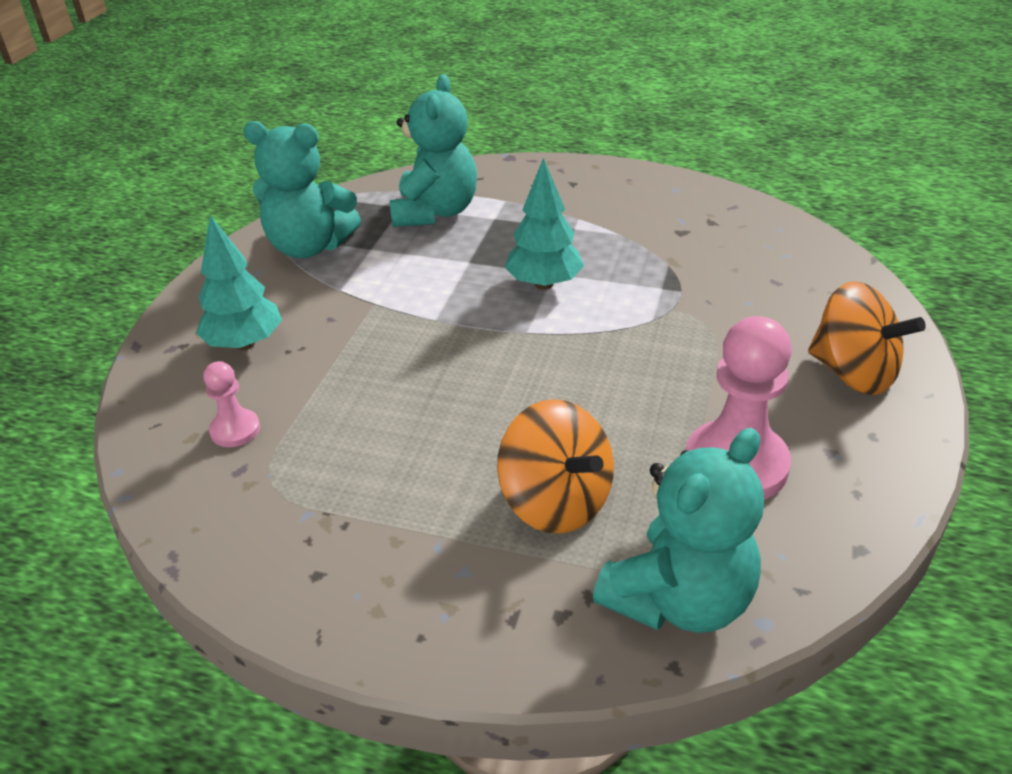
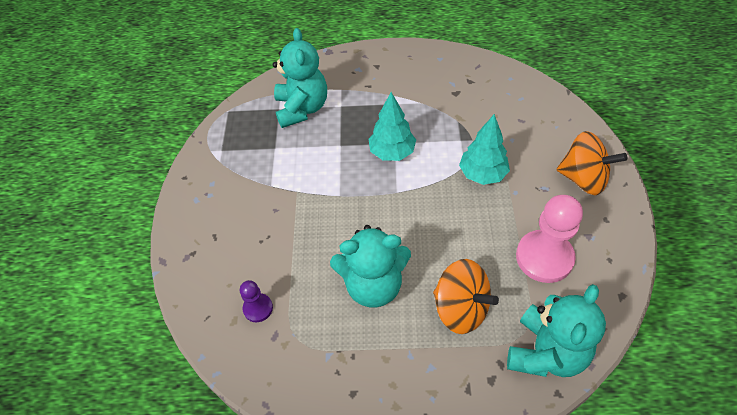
camera: 15 degrees left, 15 degrees up
turquoise tree [196,215,282,350] -> turquoise tree moved to [459,114,510,185]
pink pawn [203,361,260,447] -> purple pawn [240,280,273,322]
turquoise teddy bear [243,121,361,258] -> turquoise teddy bear moved to [330,225,411,308]

